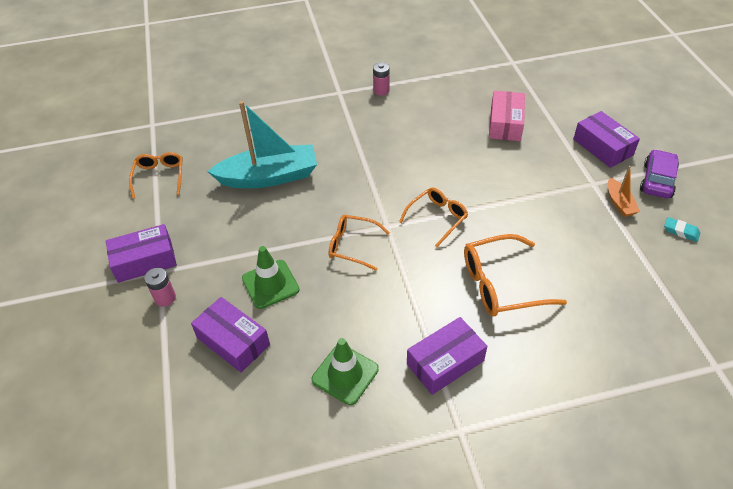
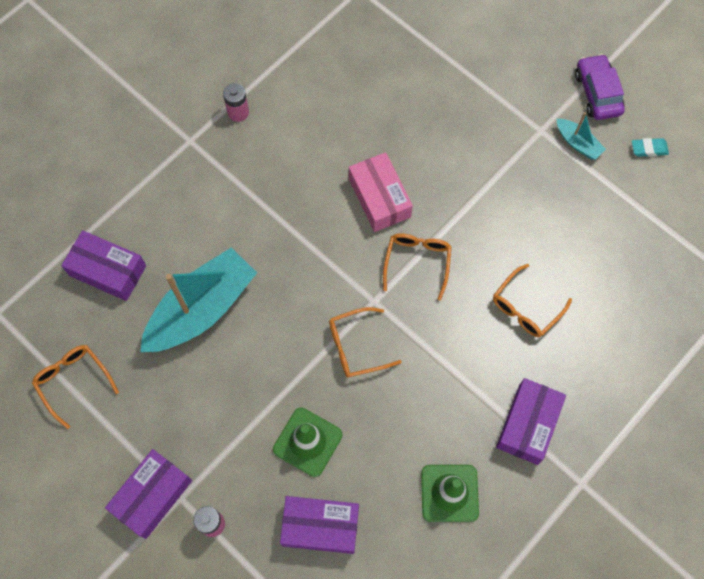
camera: 35 degrees left, 20 degrees up
orange glasses [464,234,567,317] -> orange glasses [493,264,572,337], size x0.66
pink box [489,91,525,141] -> pink box moved to [349,152,413,232]
purple box [573,111,640,168] -> purple box moved to [61,230,146,301]
orange boat [608,166,640,217] -> turquoise boat [557,112,606,160]

